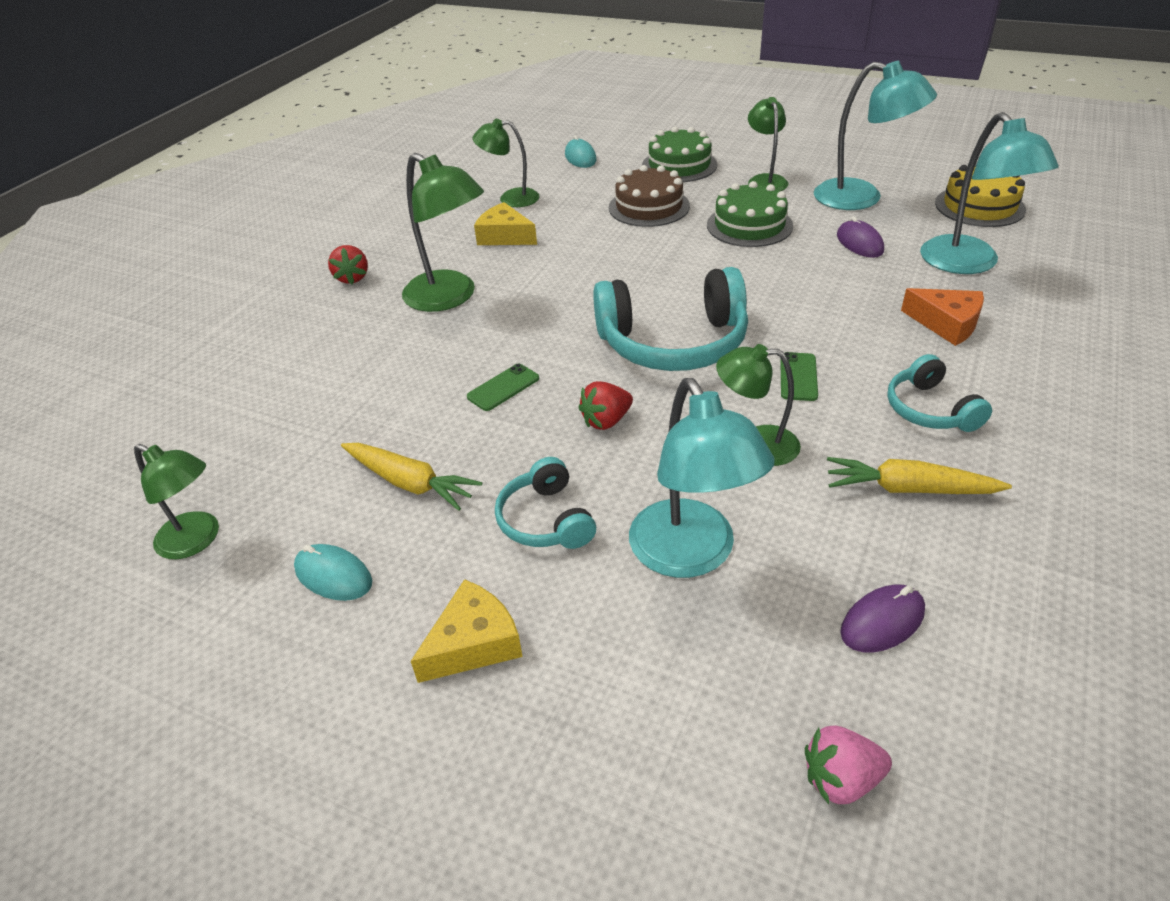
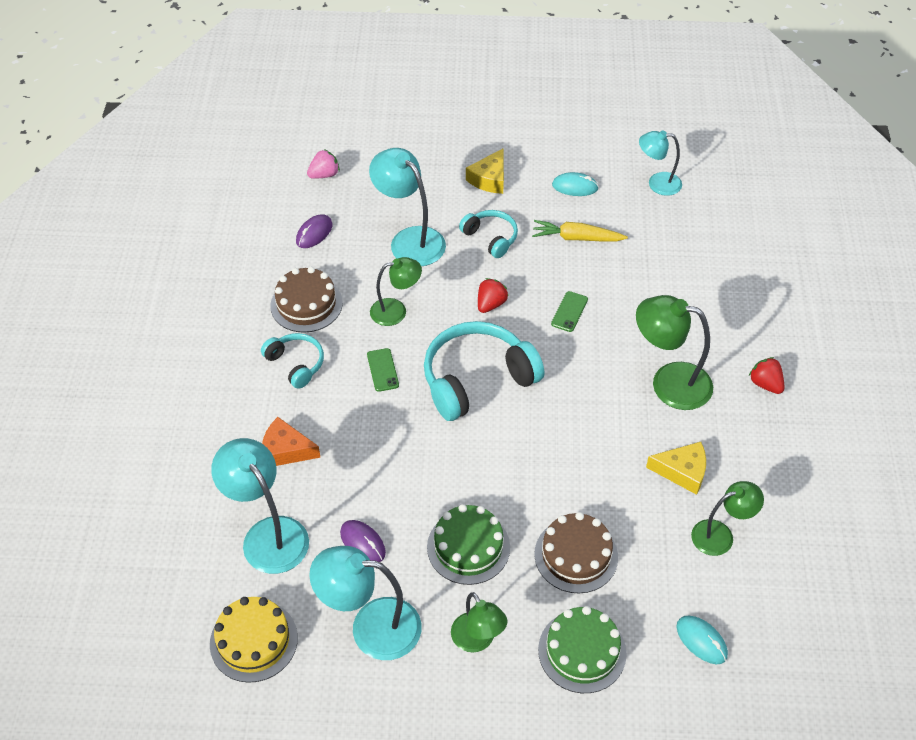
camera: 155 degrees right, 10 degrees up
green lamp [134,444,219,559] -> turquoise lamp [639,130,682,196]
yellow carrot [827,457,1012,494] -> brown cake [270,267,343,333]

